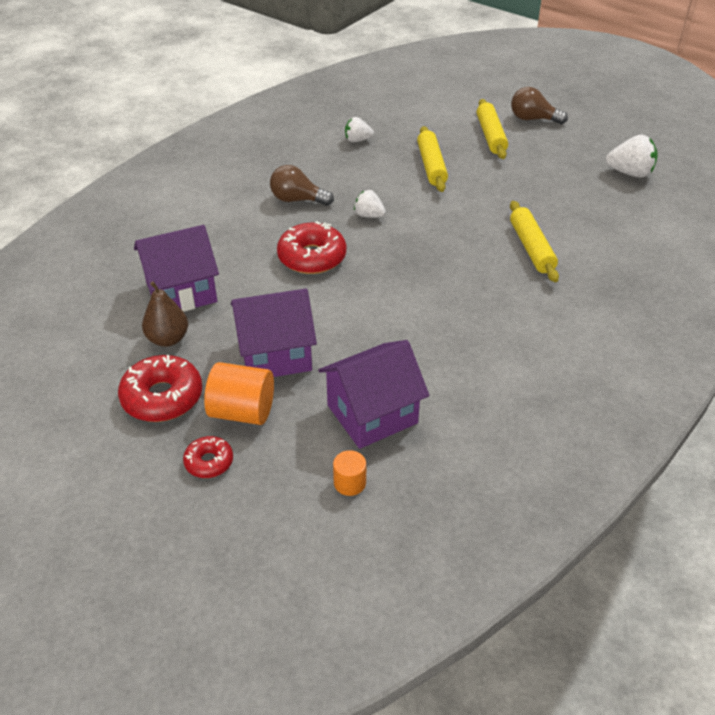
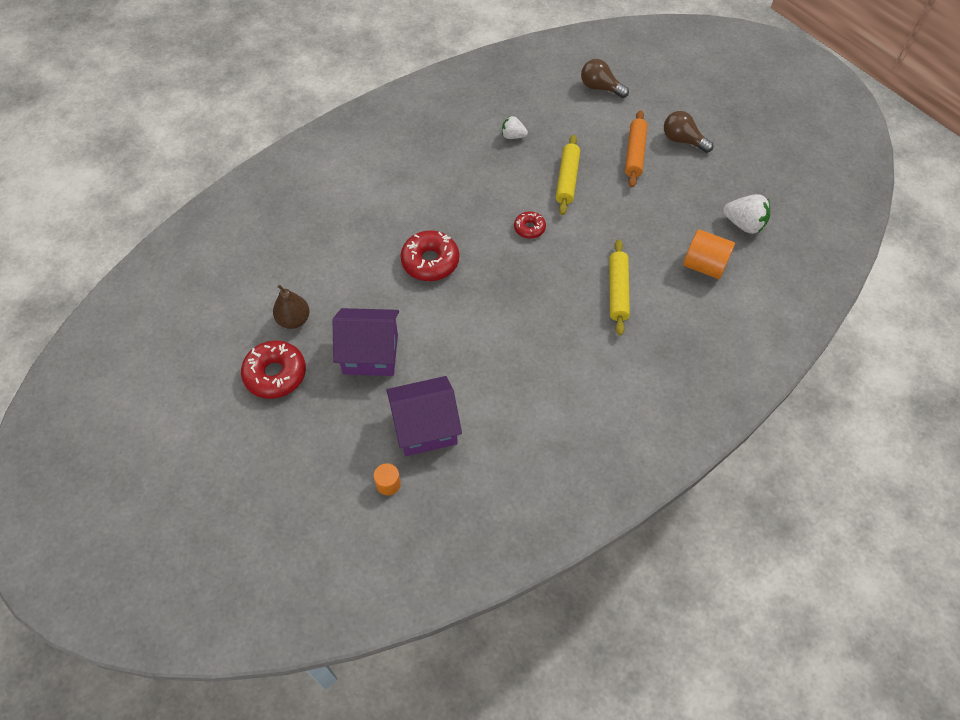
camera: 15 degrees right, 15 degrees up
purple house [134,225,219,312] -> none
red donut [183,436,233,478] -> red donut moved to [514,211,546,239]
orange cylinder [204,362,274,425] -> orange cylinder moved to [683,229,735,279]
brown light bulb [270,165,334,206] -> brown light bulb moved to [581,59,629,98]
white strawberry [354,190,386,218] -> none
yellow rolling pin [477,99,508,159] -> orange rolling pin [625,110,648,187]

